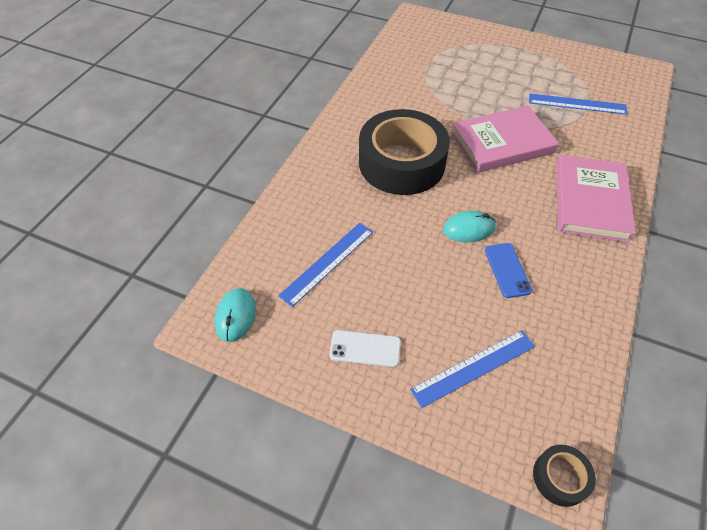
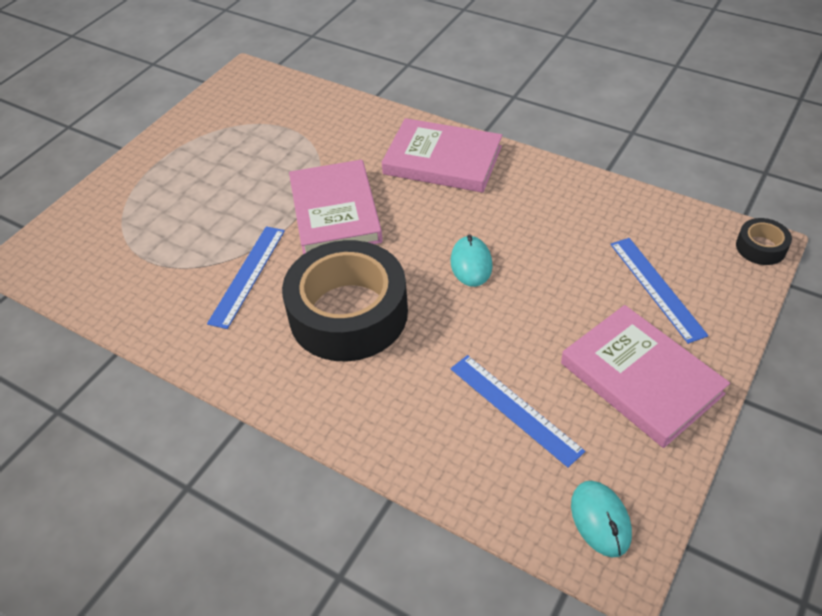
camera: 80 degrees left, 5 degrees down
turquoise mouse [215,288,256,342] -> turquoise mouse turned 60 degrees clockwise [571,481,632,557]
white phone [329,330,401,367] -> pink book [561,305,730,448]
blue phone [485,243,532,298] -> none
blue ruler [529,93,628,115] -> blue ruler moved to [207,226,285,329]

